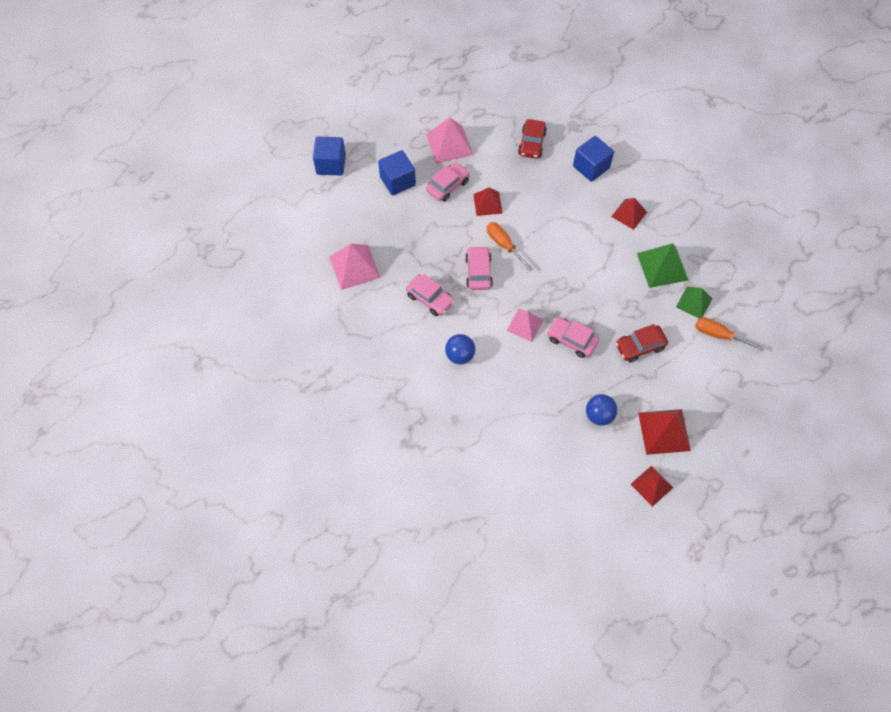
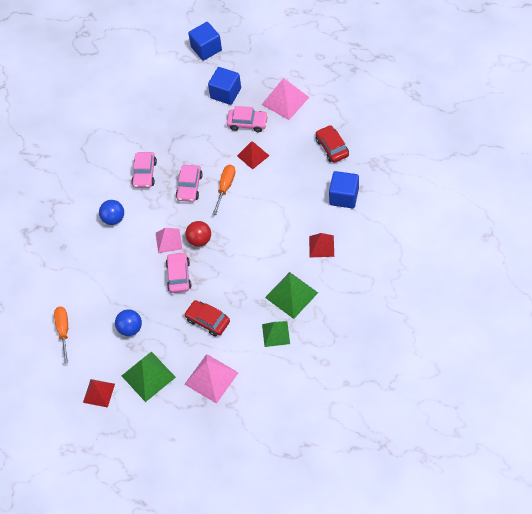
camera: 60 degrees right, 5 degrees down
pink pyramid [329,244,380,290] -> pink pyramid moved to [184,354,239,404]
pink car [465,246,493,290] -> pink car turned 135 degrees clockwise [176,165,203,202]
red car [518,119,547,159] -> red car turned 90 degrees clockwise [316,125,349,163]
red pyramid [638,409,691,455] -> green pyramid [122,351,176,402]
orange screwdriver [695,317,765,351] -> orange screwdriver moved to [54,307,68,364]
none -> red ball [186,221,211,247]

